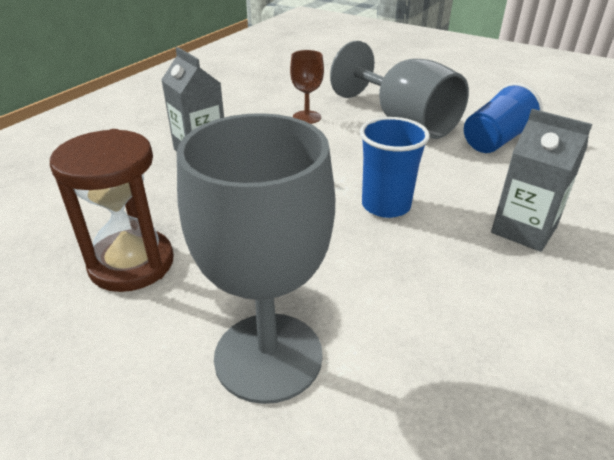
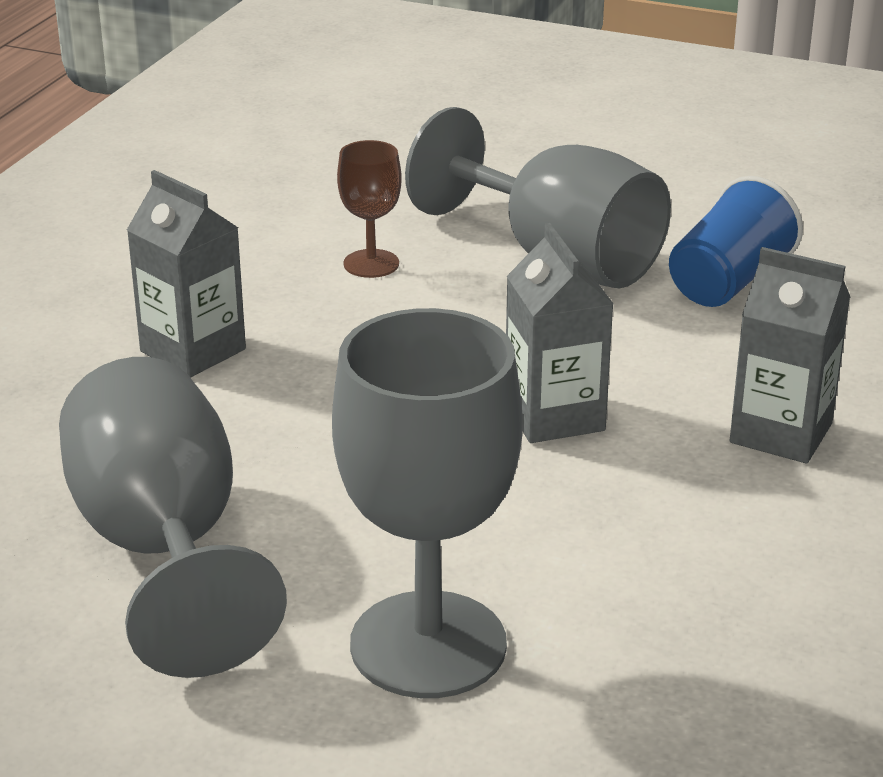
camera: 10 degrees left, 5 degrees down
brown hourglass [50,129,174,292] -> grey goblet [59,357,287,678]
blue cup [360,117,430,218] -> grey carton [506,223,613,443]

